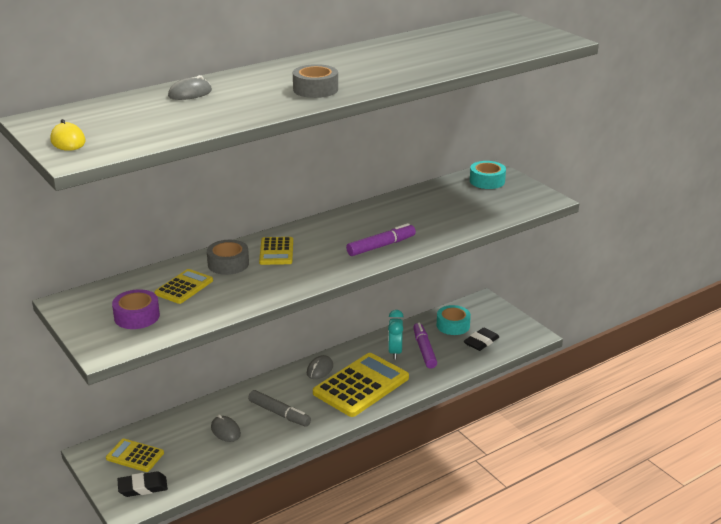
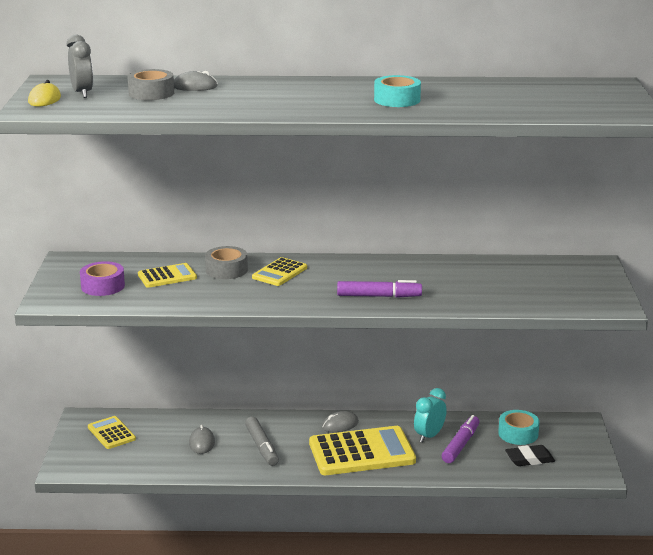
camera: 35 degrees right, 5 degrees down
black eraser [117,471,168,497] -> none
grey tape [293,64,338,98] -> grey tape moved to [127,69,174,100]
turquoise tape [470,161,506,189] -> turquoise tape moved to [374,75,421,107]
none -> grey clock [67,35,93,98]

